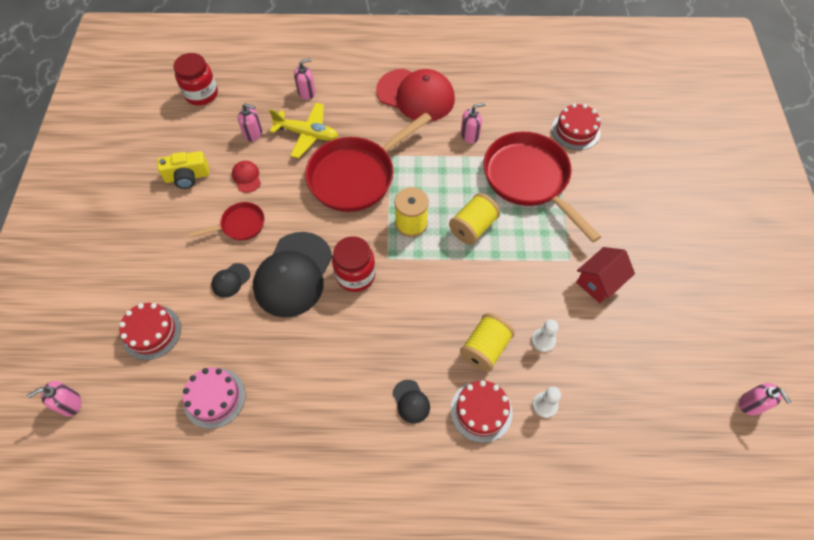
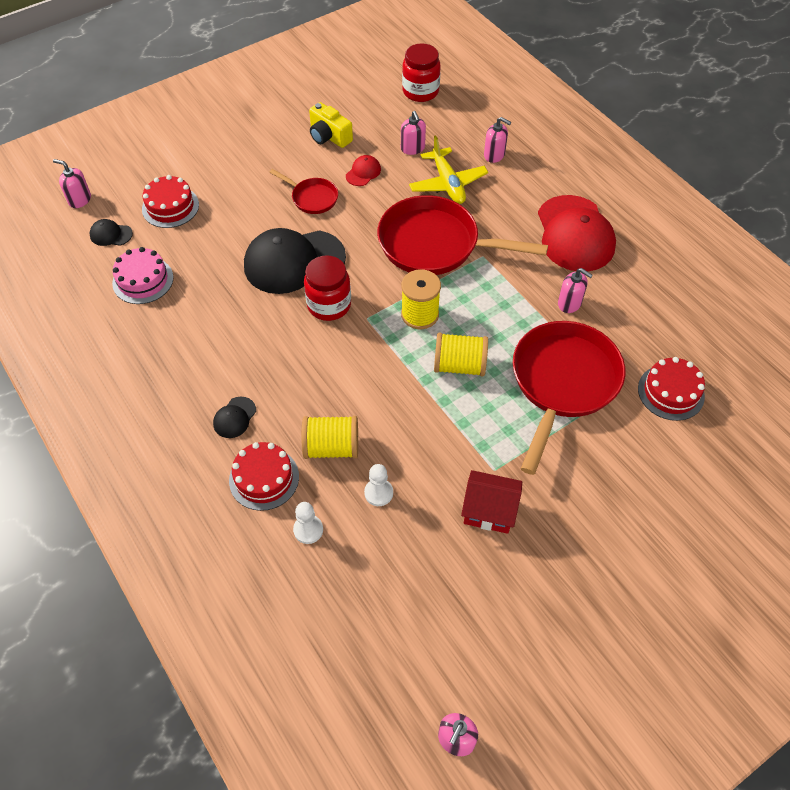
camera: 55 degrees right, 5 degrees down
black cap [211,263,250,298] -> black cap moved to [90,219,133,246]

